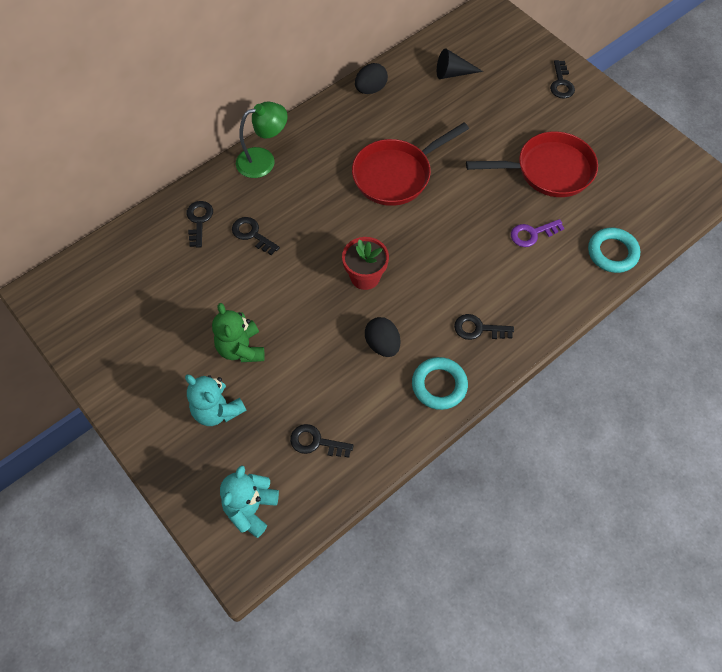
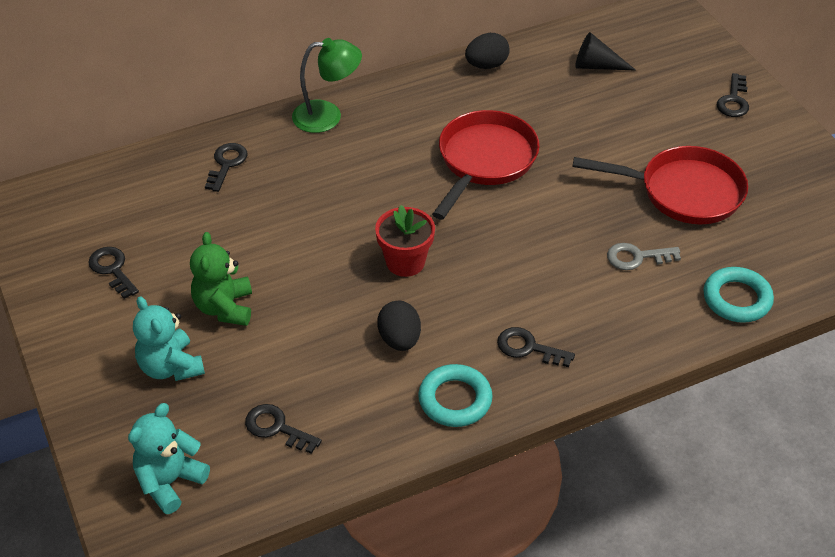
camera: 15 degrees right, 15 degrees down
black key [232,217,280,255] -> black key moved to [88,247,139,299]
red pan [352,123,469,206] -> red pan turned 135 degrees clockwise [432,110,540,220]
purple key [511,219,565,247] -> grey key [607,243,681,270]

